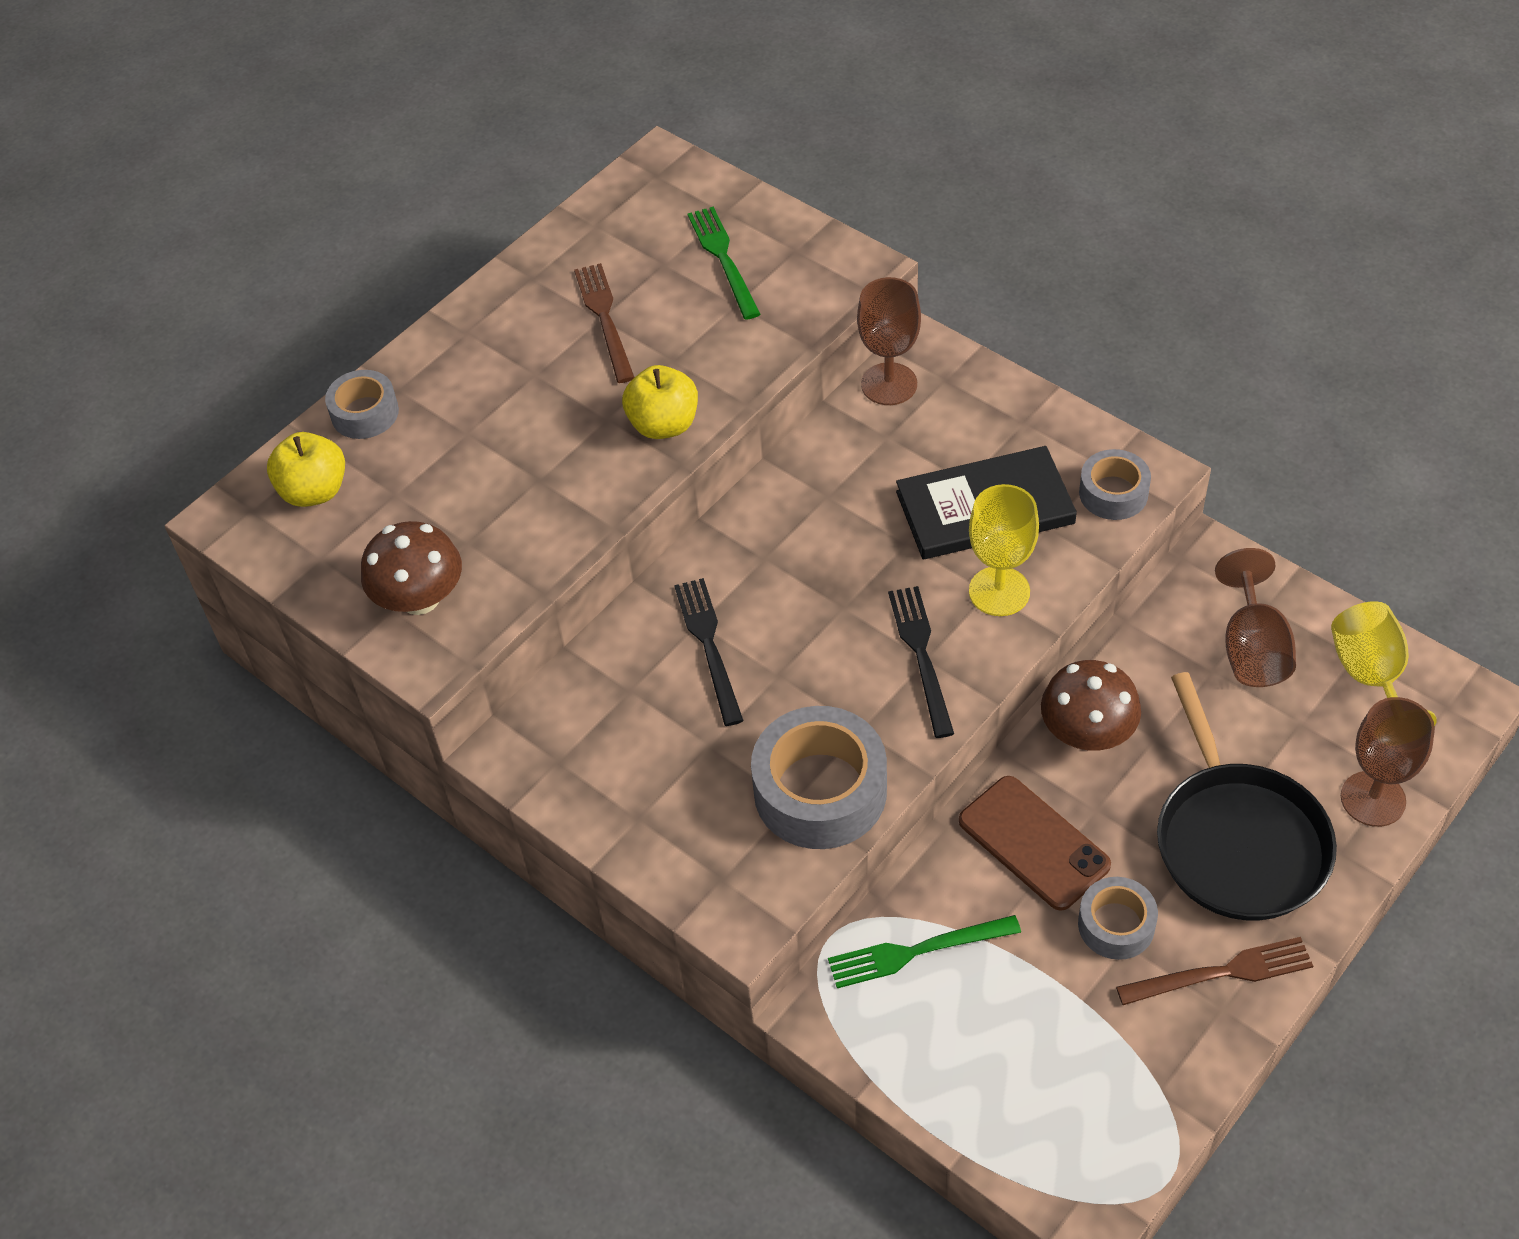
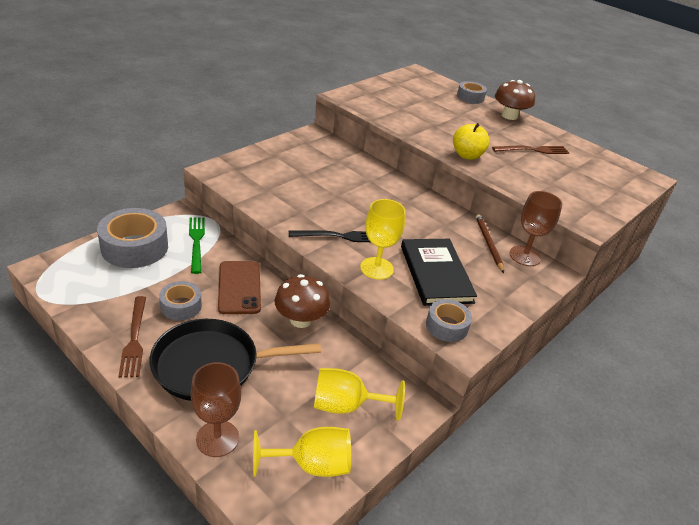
camera: 85 degrees right, 15 degrees down
yellow apple [267,432,345,507] -> none
brown mushroom [361,521,462,615] -> brown mushroom moved to [495,80,535,120]
black fork [674,578,744,726] -> none
green fork [688,207,760,320] -> none
grey tape [751,706,887,849] -> grey tape moved to [97,208,168,268]
brown phone [959,776,1111,911] -> brown phone turned 60 degrees counterclockwise [218,261,261,314]
brown goblet [1215,548,1296,687] -> yellow goblet [314,368,405,421]
none -> brown pencil [476,214,504,273]

